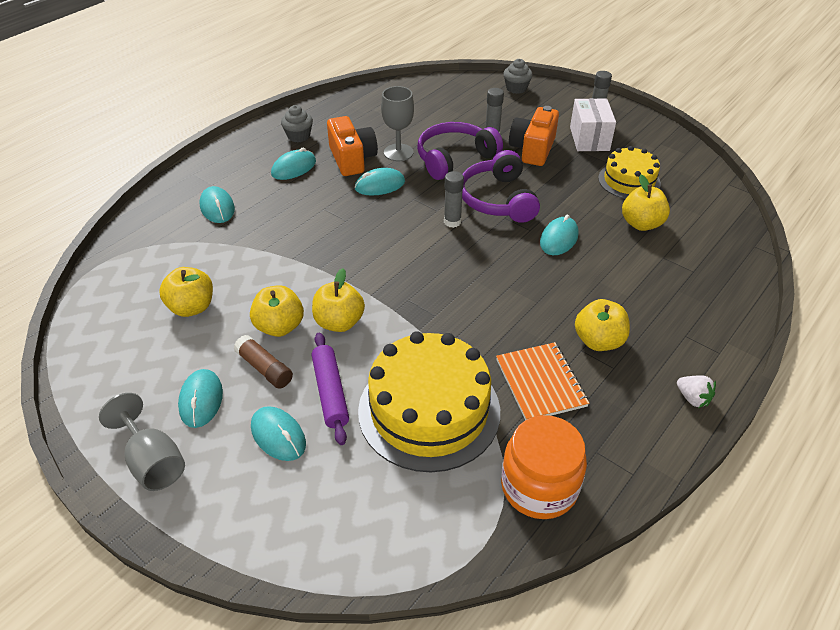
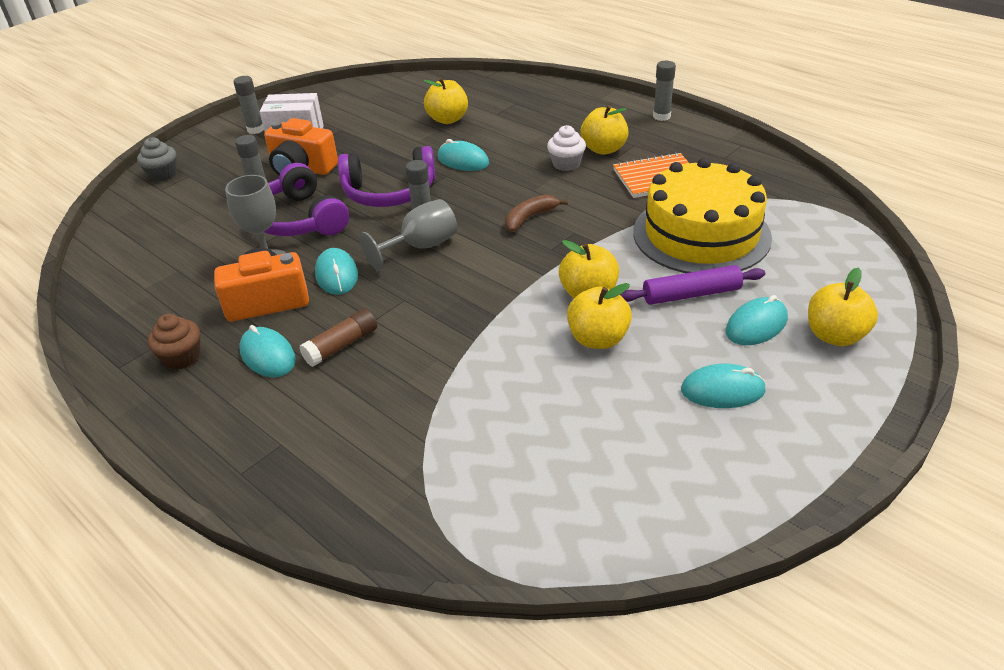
camera: 85 degrees left, 5 degrees down
grey goblet [99,393,185,491] -> grey goblet moved to [360,199,457,271]
yellow apple [159,267,213,317] -> yellow apple moved to [808,268,878,346]
turquoise mouse [200,186,235,223] -> none
brown glue stick [234,335,293,389] -> brown glue stick moved to [300,308,377,367]
grey cupcake [281,105,313,142] -> brown cupcake [148,314,200,370]
orange jar [501,415,587,519] -> none
yellow cake [598,146,661,199] -> none
white strawberry [677,376,716,408] -> grey glue stick [653,61,676,121]
none -> brown banana [505,195,568,232]
none -> white cupcake [547,125,586,171]

